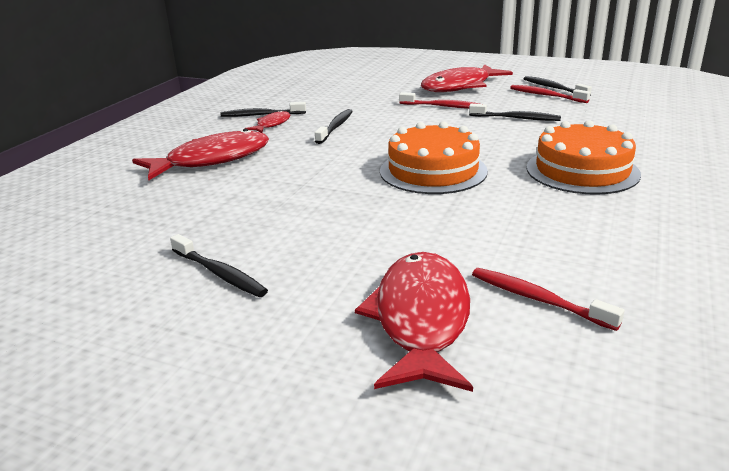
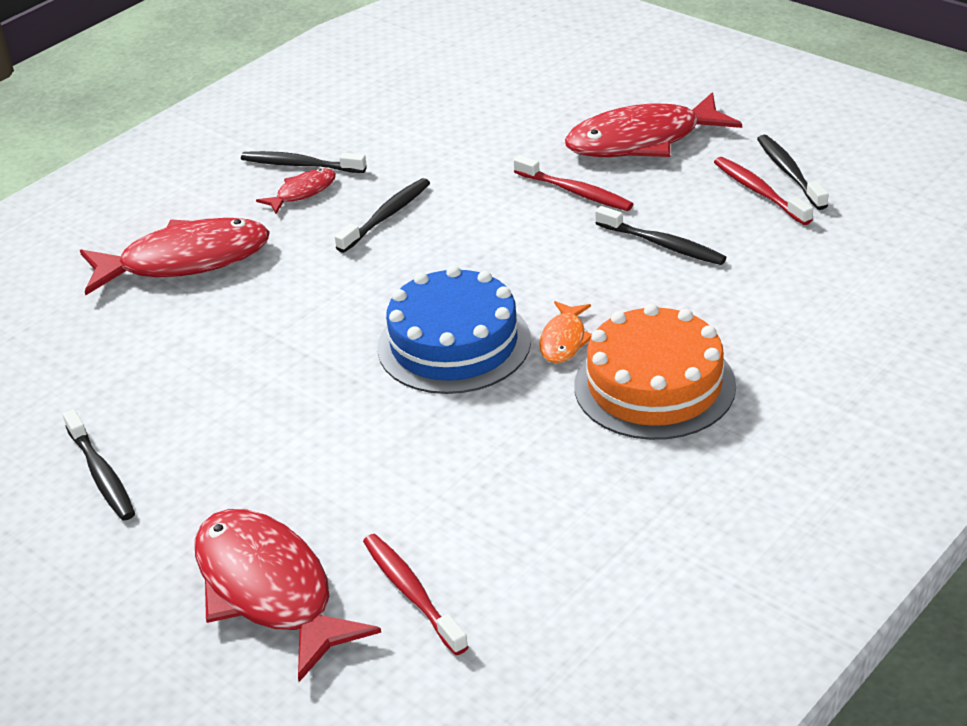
camera: 20 degrees right, 10 degrees up
red fish [355,252,473,392] -> red fish turned 60 degrees counterclockwise [195,509,381,682]
orange cake [380,122,488,194] -> blue cake [378,266,531,394]
none -> orange fish [539,301,592,363]

